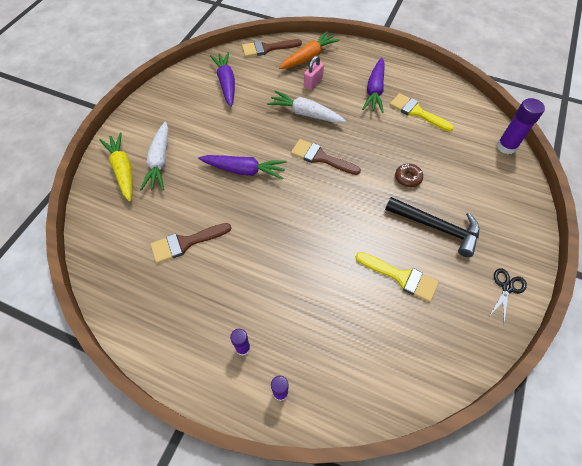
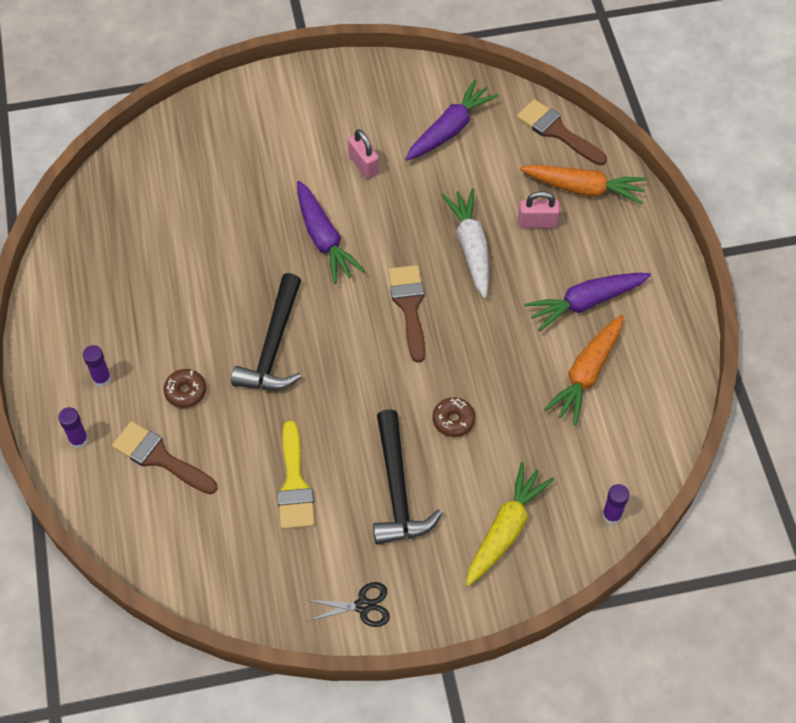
camera: 55 degrees right, 0 degrees up
yellow carrot [99,133,132,202] -> yellow carrot moved to [466,462,554,586]
white carrot [140,121,168,191] -> none
brown brush [150,223,231,263] -> brown brush moved to [112,421,217,494]
yellow brush [390,93,454,132] -> orange carrot [544,315,623,426]
purple glue stick [497,98,545,154] -> purple glue stick [602,484,629,525], size x0.59
none -> brown donut [163,369,206,408]
none -> black hammer [231,273,301,390]
none -> pink padlock [348,129,379,179]

